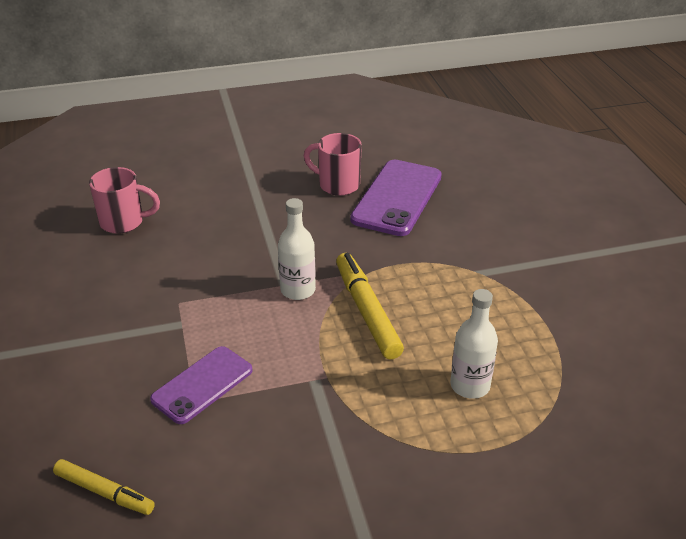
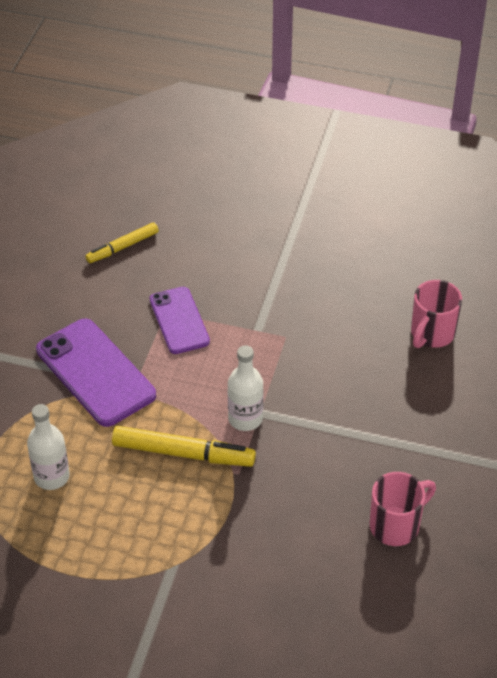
camera: 120 degrees right, 10 degrees up
purple phone [350,160,442,236] -> purple phone moved to [36,319,156,427]

